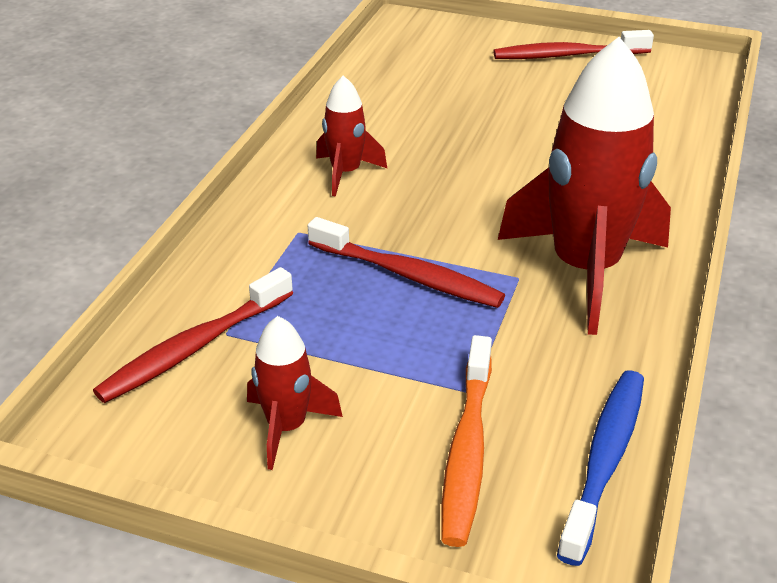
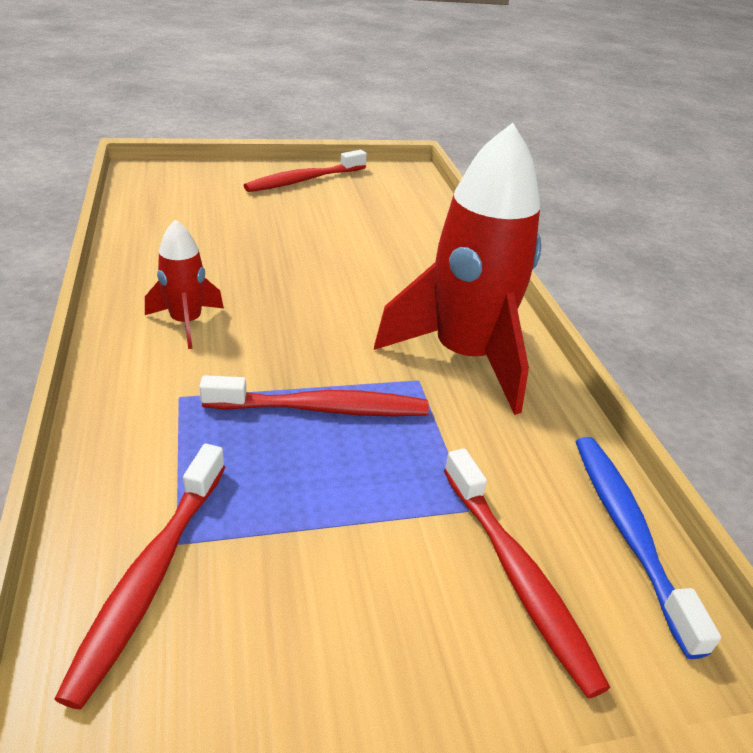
camera: 35 degrees left, 0 degrees up
red rocket [247,316,343,470] -> none
orange toothbrush [441,335,492,547] -> red toothbrush [444,448,610,699]

